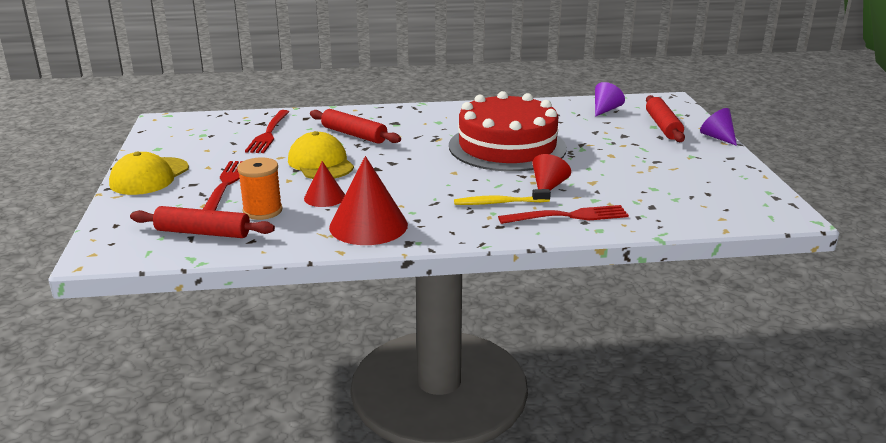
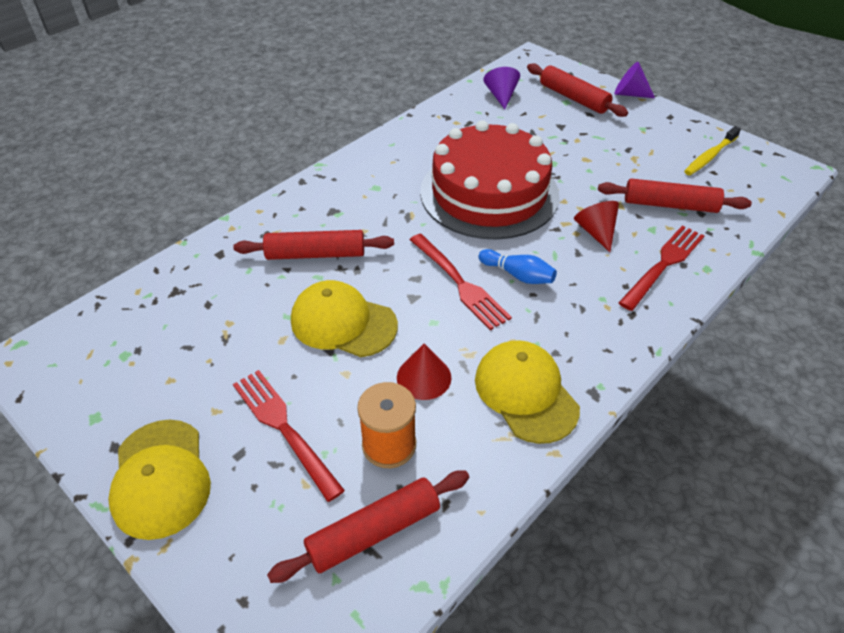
camera: 40 degrees left, 20 degrees up
red fork [245,110,289,153] -> red fork moved to [410,234,512,330]
red cone [329,156,408,245] -> yellow cap [475,340,580,444]
yellow toothbrush [454,189,551,205] -> yellow toothbrush moved to [684,126,741,175]
none -> blue bowling pin [478,249,557,284]
none -> red rolling pin [598,178,752,213]

